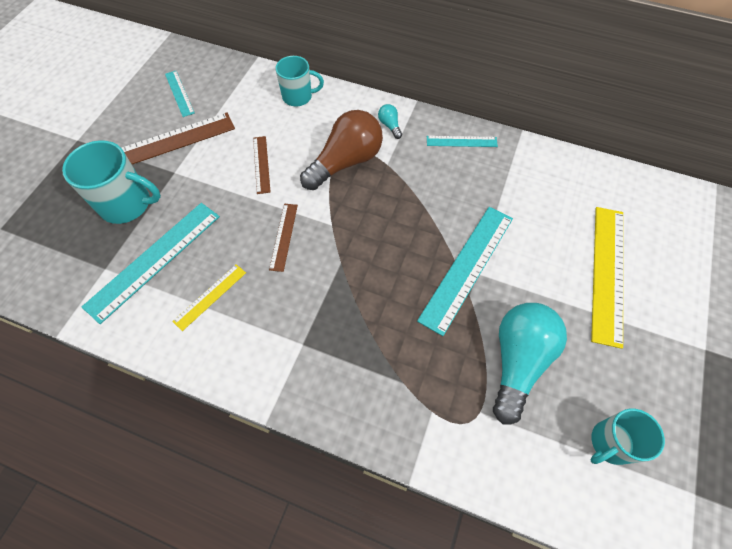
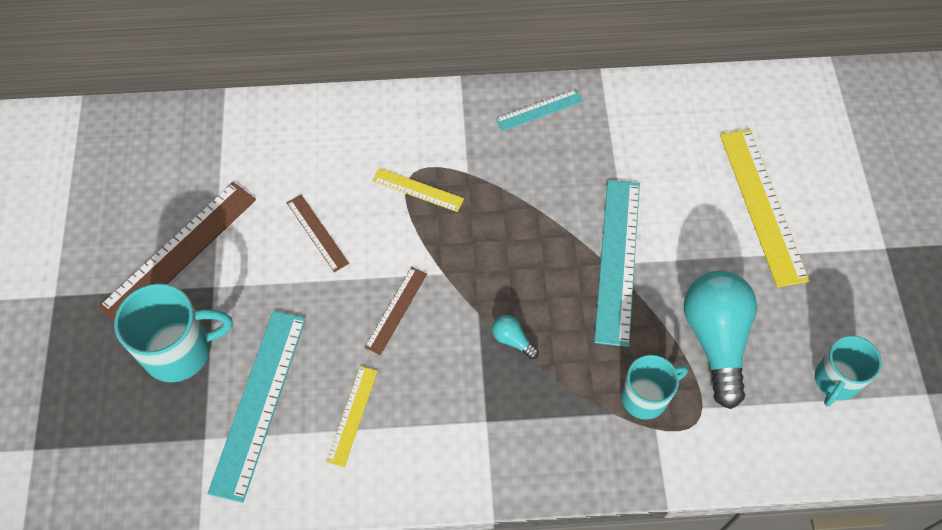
camera: 25 degrees left, 0 degrees up
turquoise ruler [165,71,195,117] -> none
brown ruler [269,204,298,272] -> brown ruler turned 45 degrees clockwise [365,267,427,355]
turquoise mug [275,56,324,107] -> turquoise mug moved to [621,355,688,420]
brown light bulb [300,110,383,190] -> yellow ruler [372,168,464,212]
turquoise light bulb [378,104,402,139] -> turquoise light bulb moved to [492,315,539,359]

